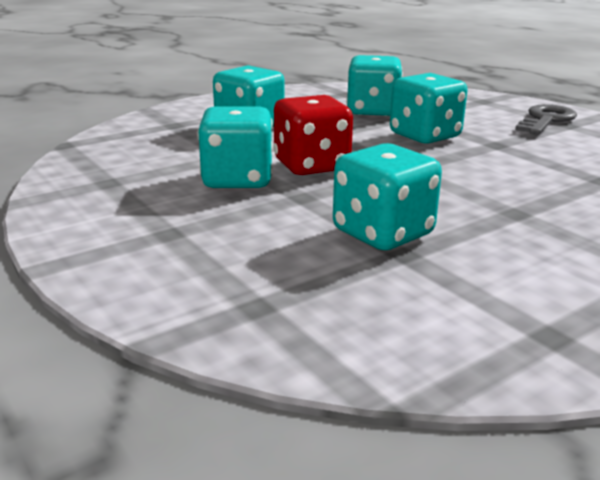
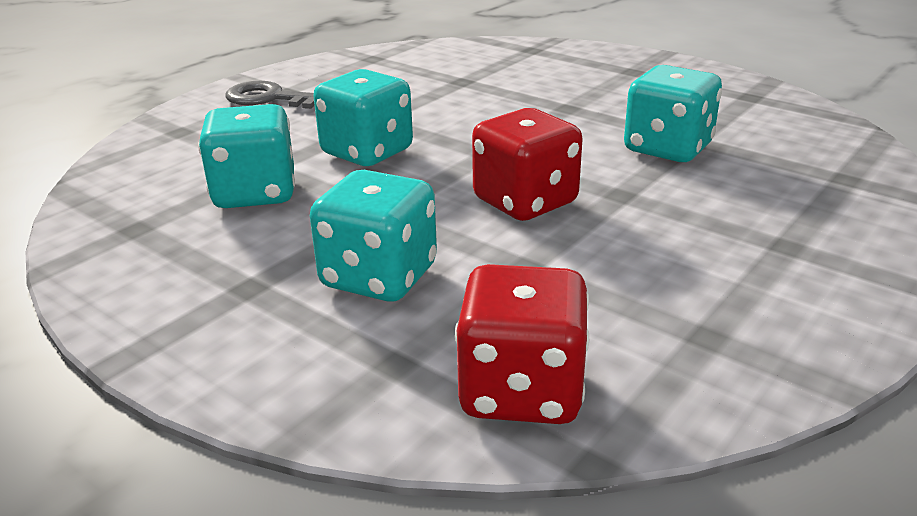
camera: 105 degrees left, 5 degrees up
turquoise dice [197,106,273,188] -> none
none -> red dice [455,264,589,424]

